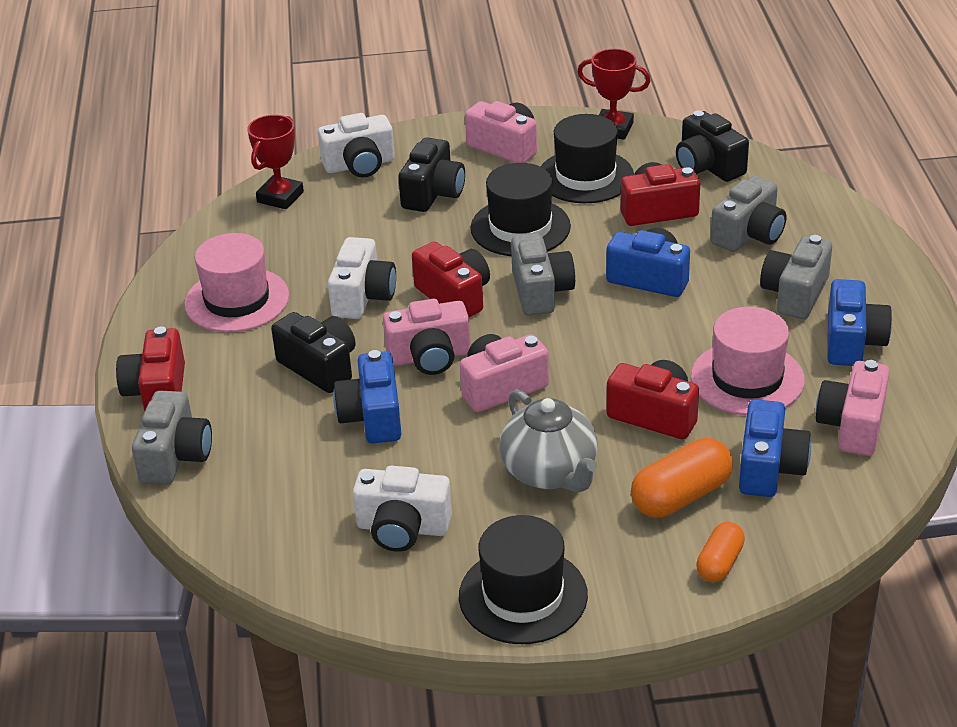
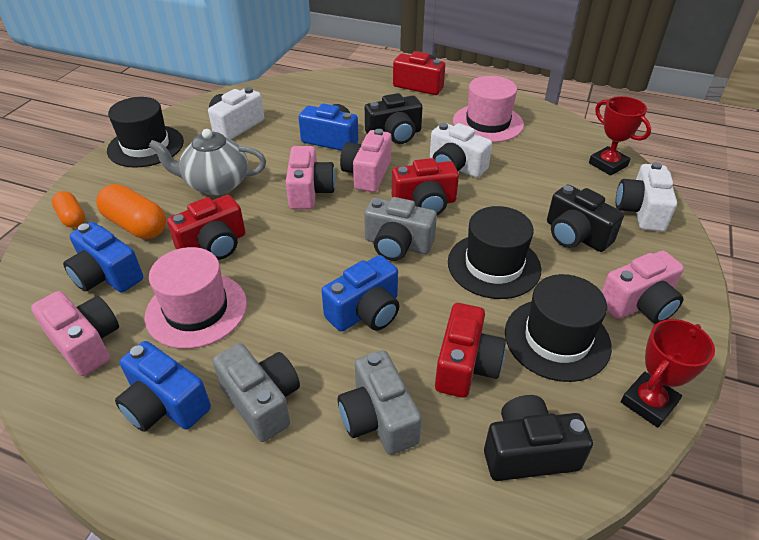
camera: 115 degrees right, 5 degrees up
grey camera [132,390,212,485] -> none
orange capsule [631,438,733,518] -> orange capsule turned 45 degrees counterclockwise [96,184,166,239]

